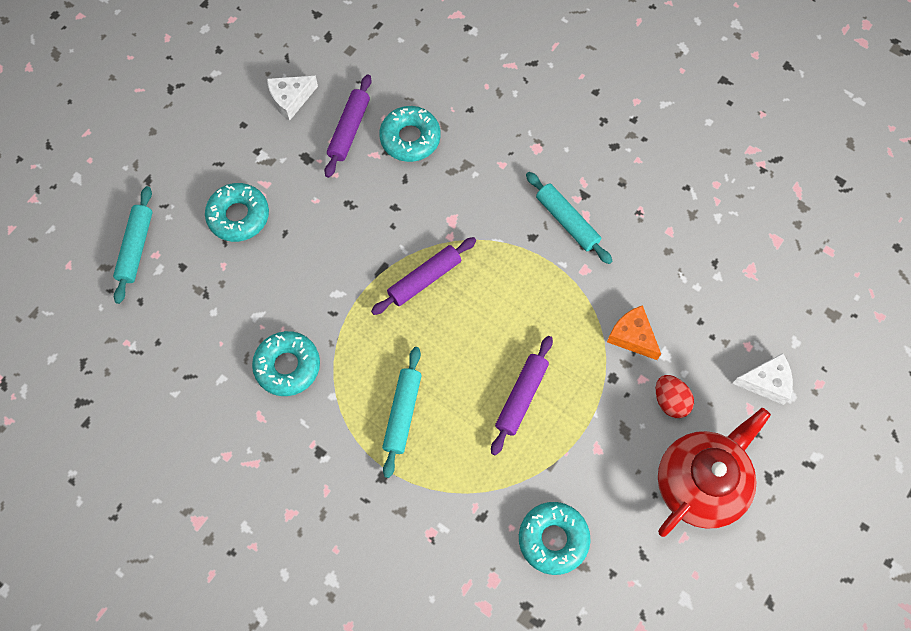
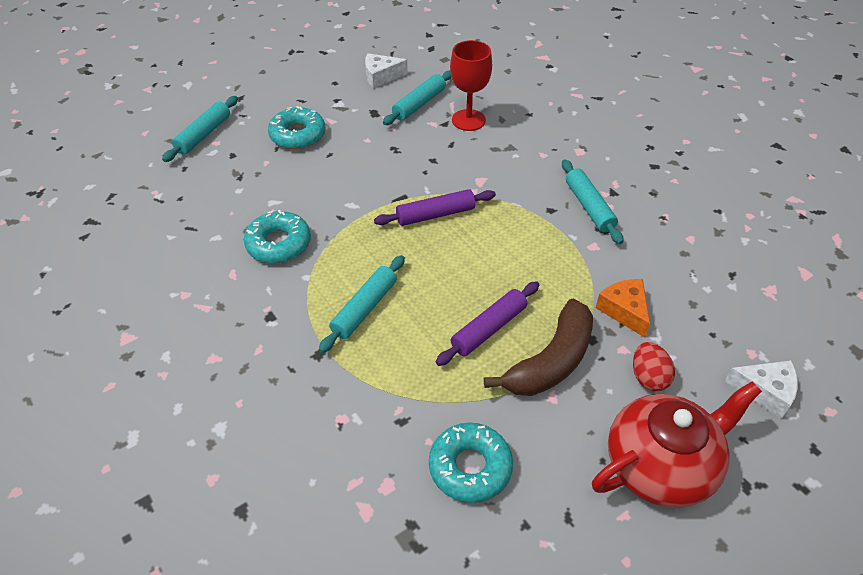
camera: 20 degrees right, 20 degrees down
purple rolling pin [325,74,372,178] -> turquoise rolling pin [383,70,451,125]
turquoise donut [379,106,441,162] -> red goblet [450,40,492,131]
none -> brown banana [484,299,593,396]

